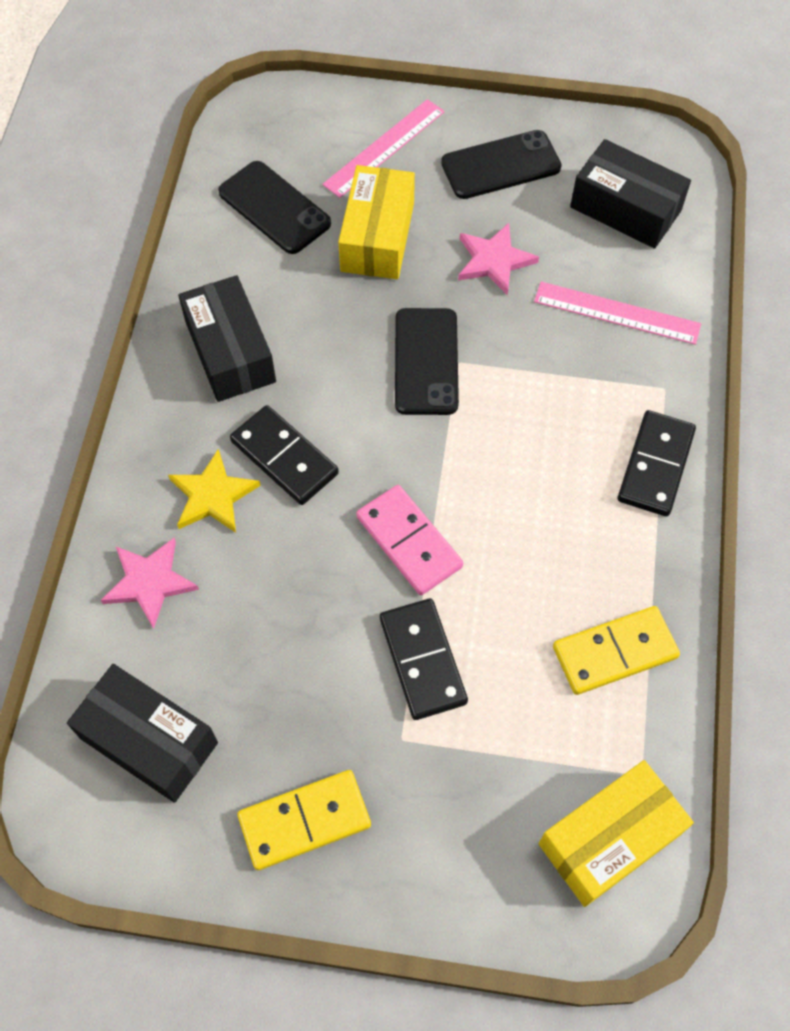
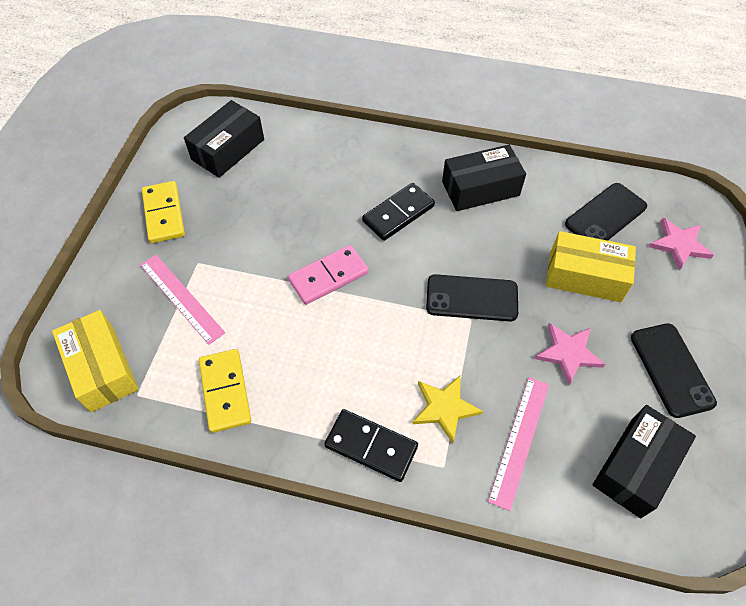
camera: 95 degrees right, 5 degrees down
pink star [101,538,199,629] -> pink star moved to [648,218,714,271]
yellow star [168,449,261,533] -> yellow star moved to [412,375,483,443]
pink ruler [322,99,445,198] -> pink ruler moved to [140,255,225,345]
black domino [380,599,468,720] -> none

